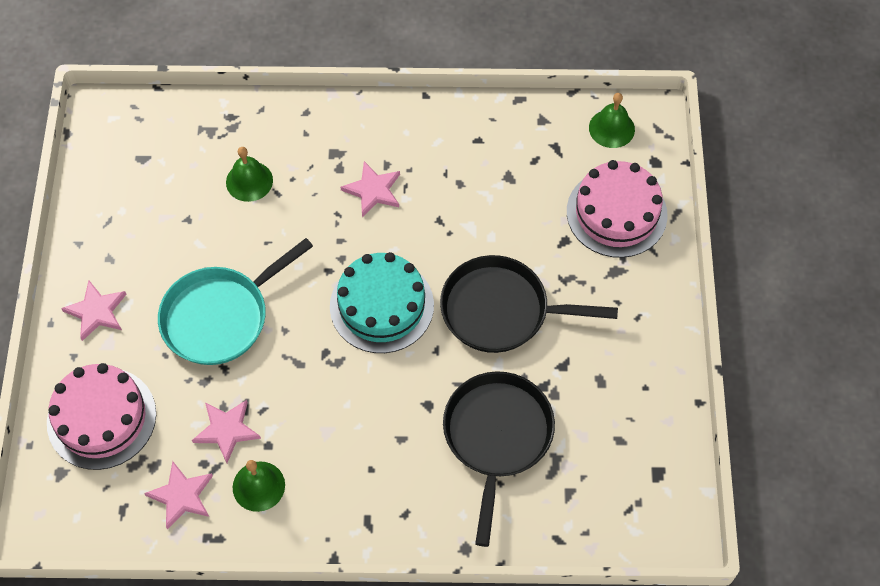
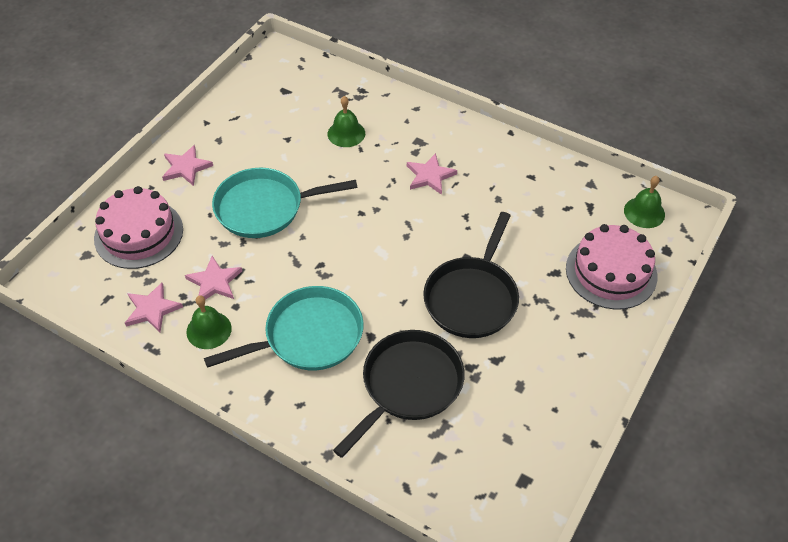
camera: 30 degrees right, 10 degrees down
turquoise cake [330,252,434,353] -> none
black pan [440,255,618,353] -> black pan turned 105 degrees counterclockwise [423,212,519,338]
none -> turquoise pan [204,286,364,370]

